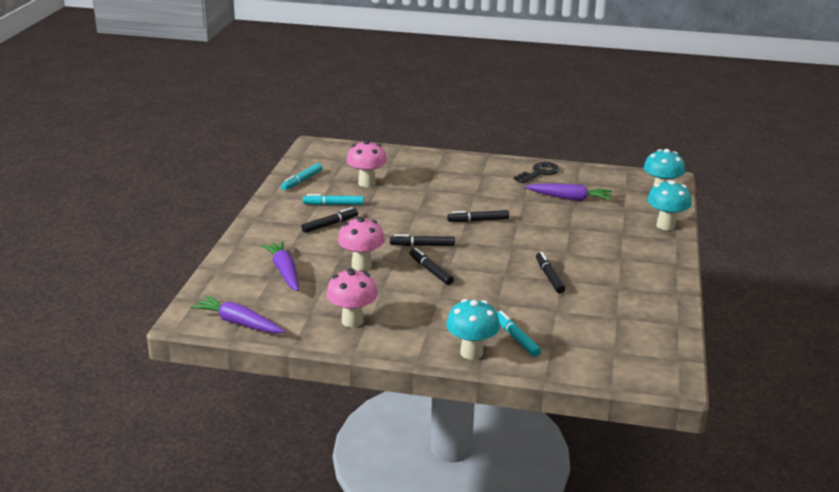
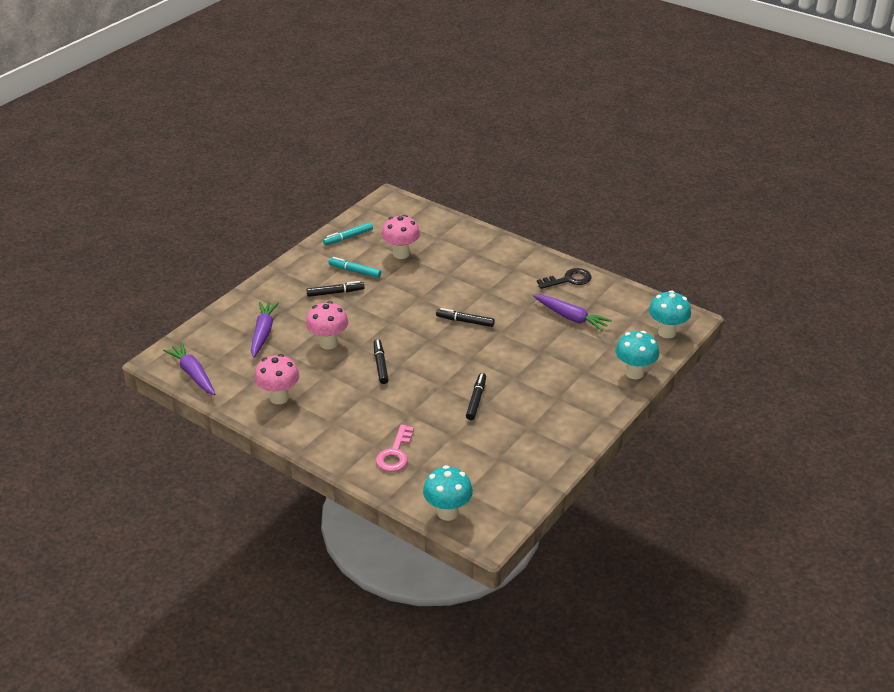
camera: 25 degrees right, 10 degrees up
black marker [390,234,455,246] -> none
turquoise mushroom [446,299,500,360] -> turquoise mushroom moved to [423,465,473,521]
turquoise marker [497,311,541,357] -> pink key [376,425,414,472]

